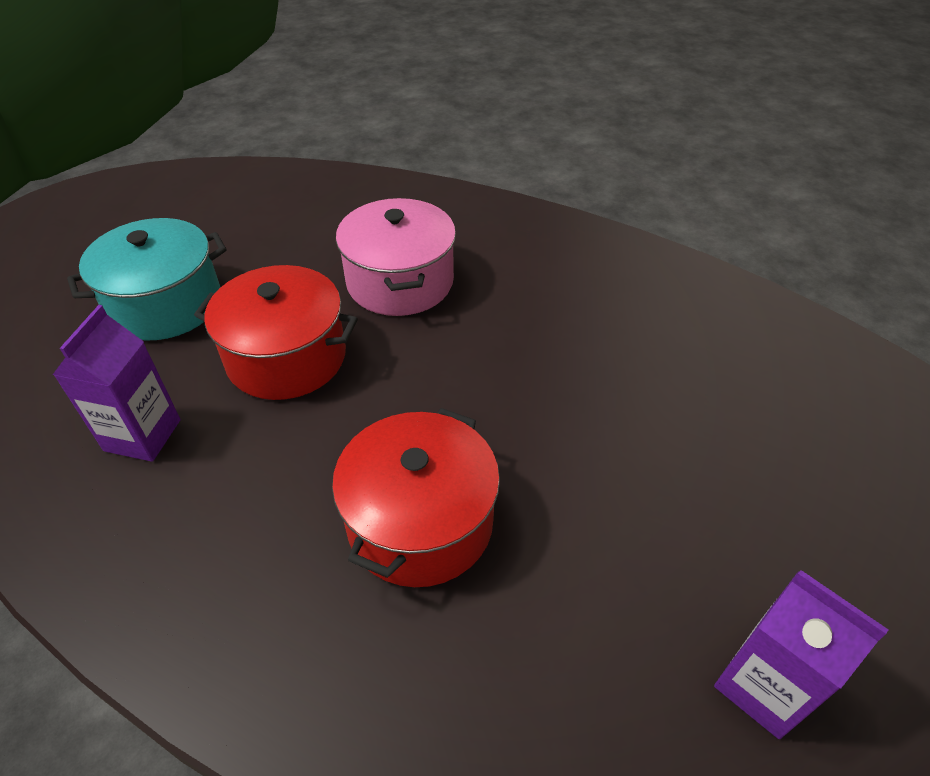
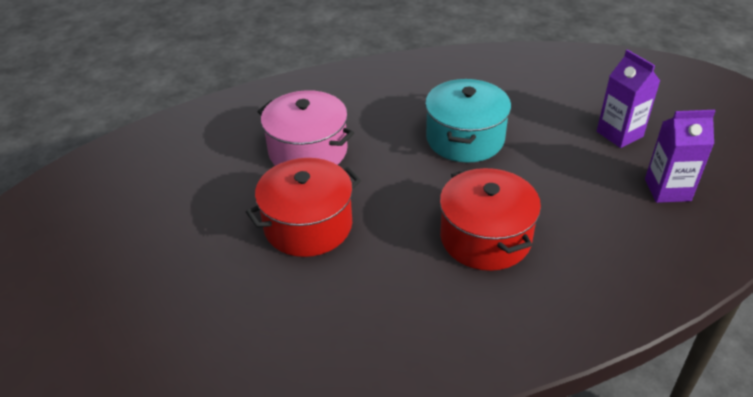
camera: 45 degrees left, 5 degrees down
purple carton [53,305,181,462] -> purple carton moved to [597,49,660,148]
turquoise pot [67,218,227,340] -> turquoise pot moved to [425,79,511,163]

